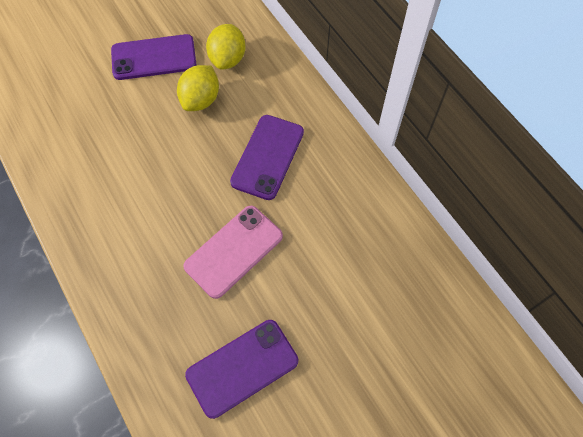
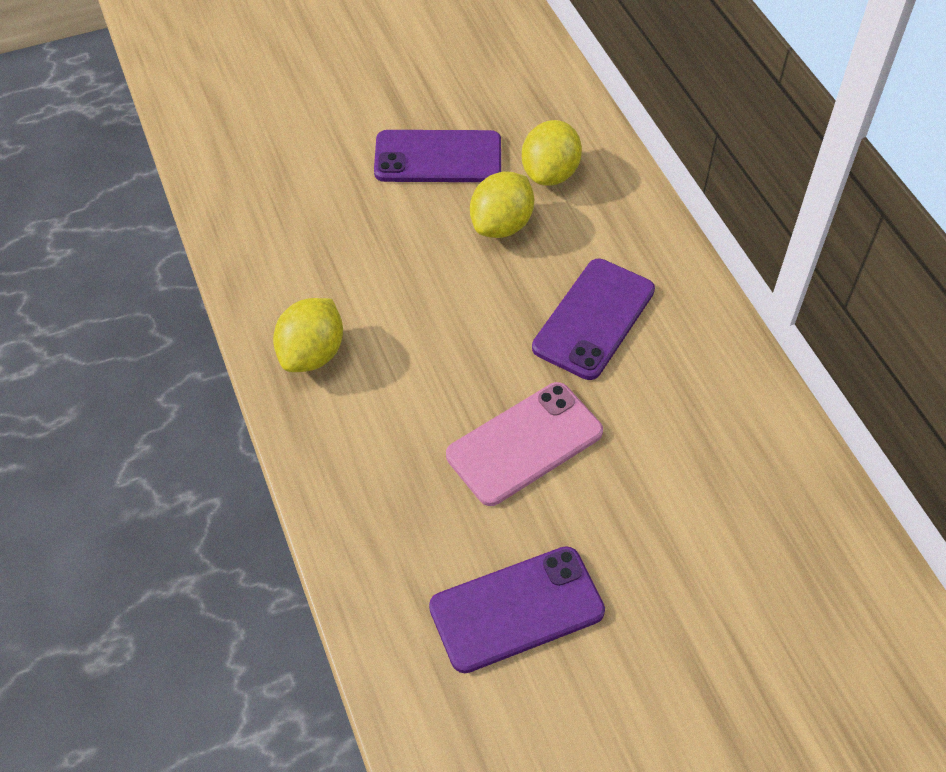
camera: 10 degrees right, 10 degrees down
none -> yellow lemon [273,298,343,372]

